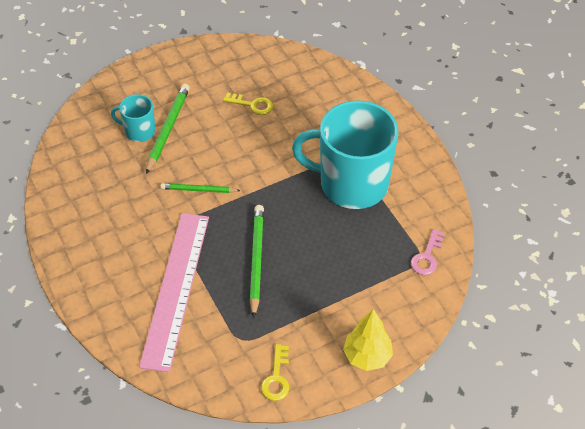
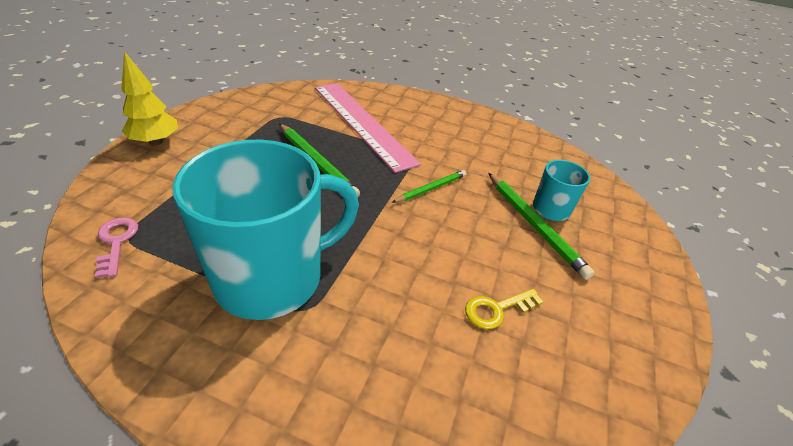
camera: 135 degrees right, 10 degrees down
yellow key [261,344,289,401] -> none

